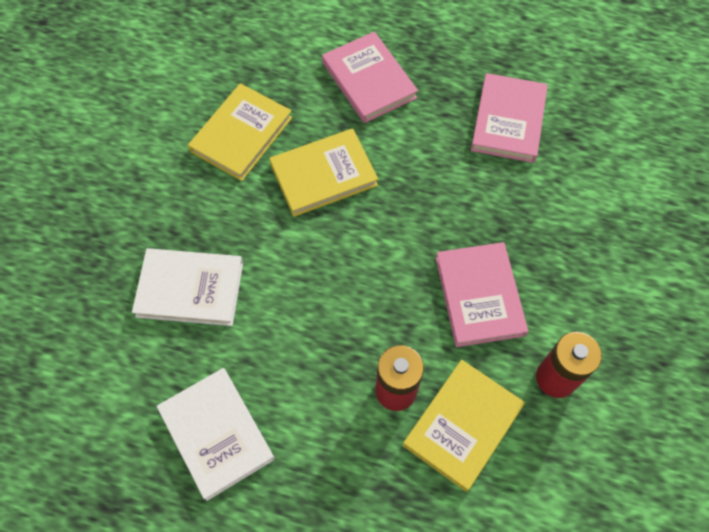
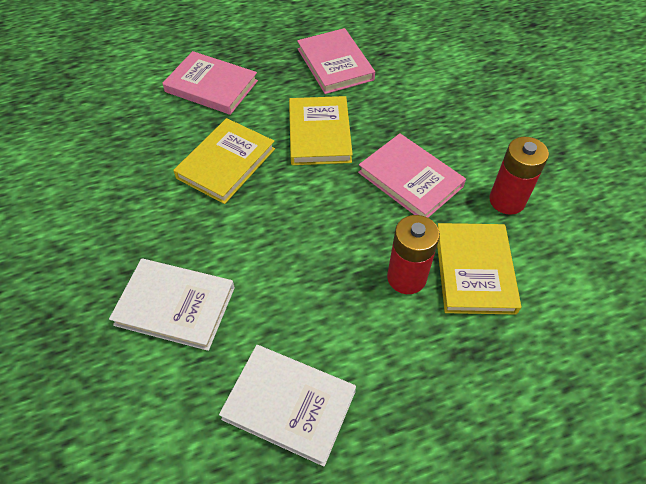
camera: 35 degrees left, 10 degrees down
white book [132,248,243,326] -> white book turned 45 degrees clockwise [109,259,235,351]
yellow book [188,83,292,181] -> yellow book moved to [289,96,353,165]

